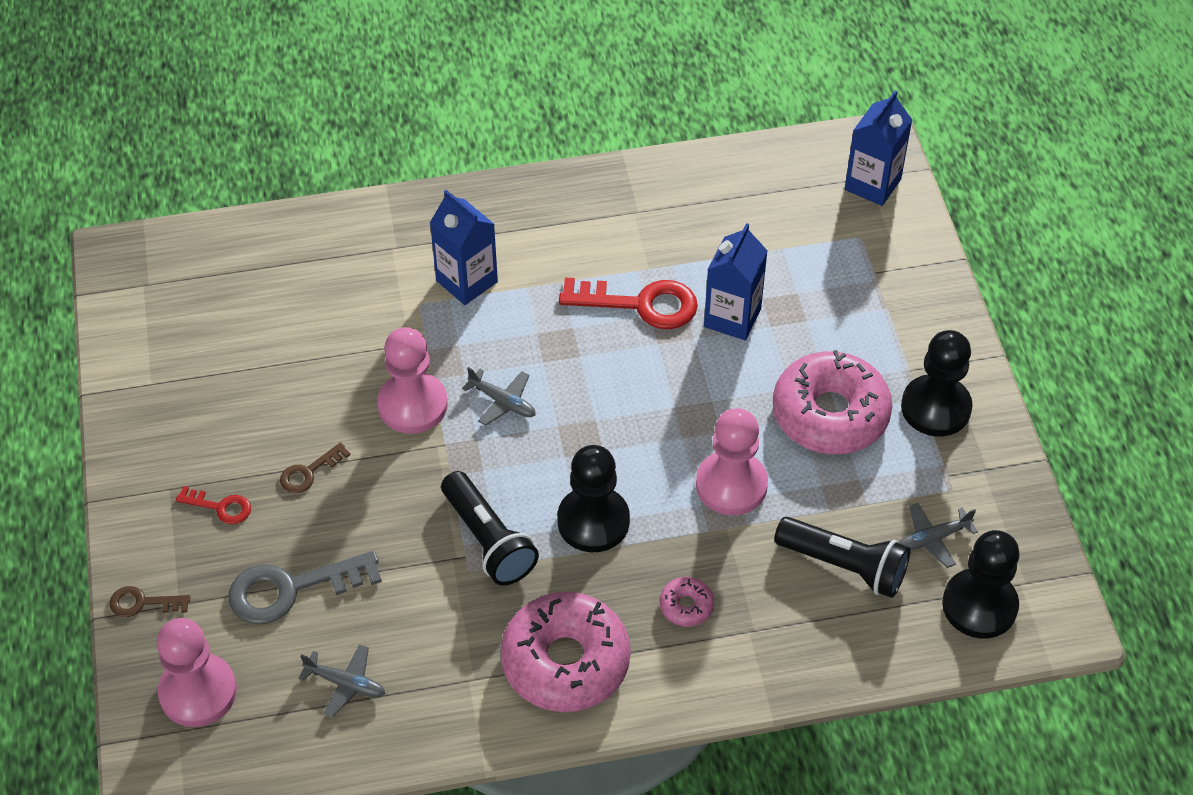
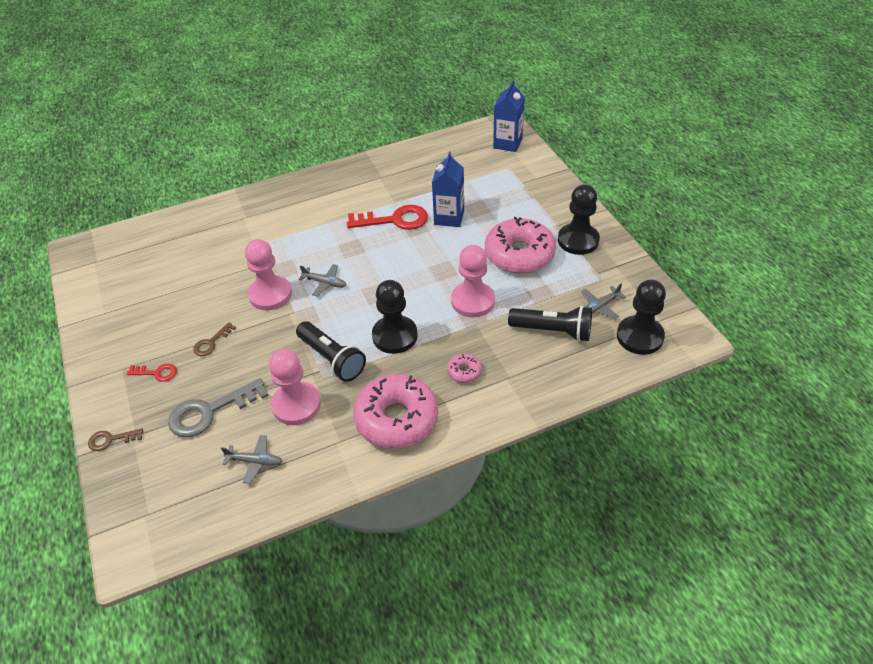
camera: 10 degrees left, 5 degrees down
pink pawn [157,618,237,727] -> pink pawn moved to [269,349,321,425]
blue carton [430,190,498,305] -> none

